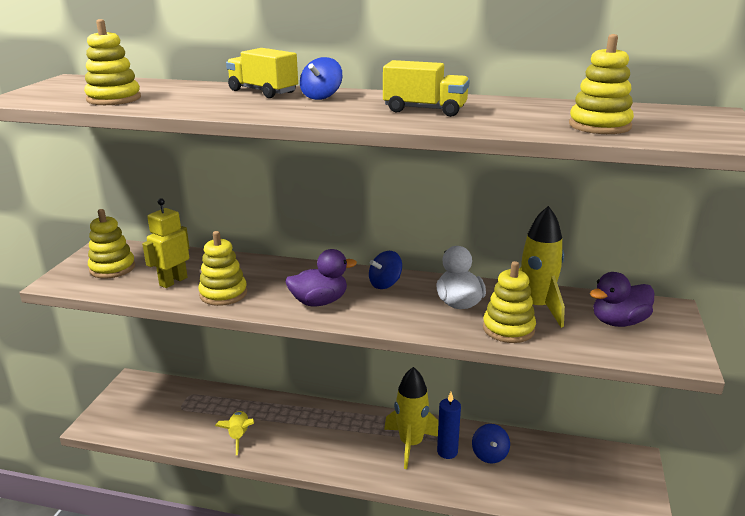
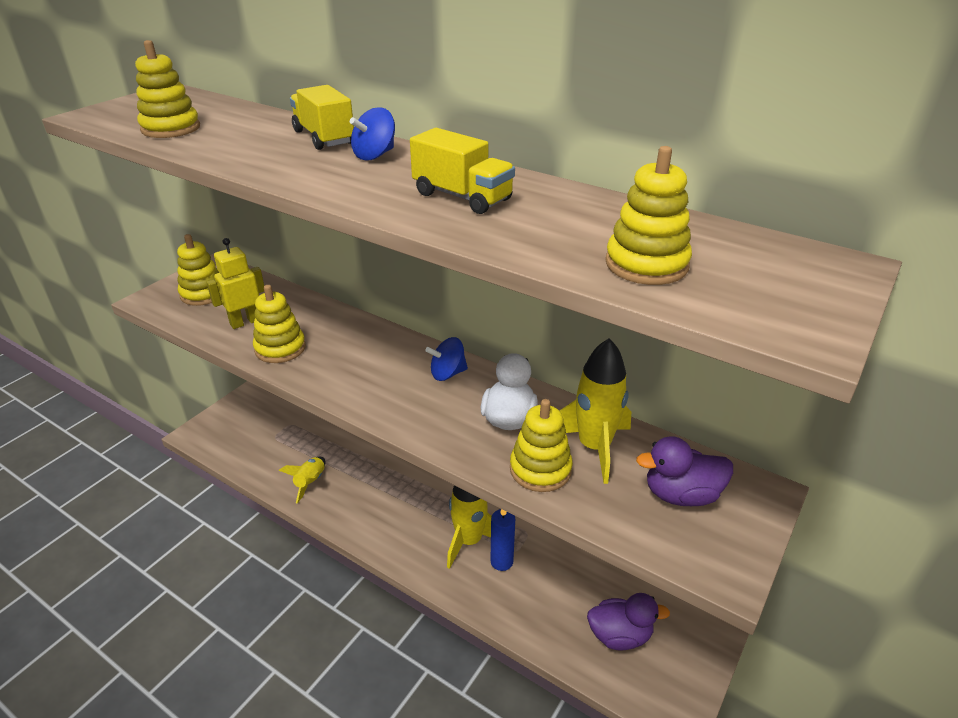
camera: 20 degrees right, 10 degrees up
purple duck [285,249,357,306] -> purple duck moved to [587,593,670,651]
blue spinning top [472,424,510,463] -> none

